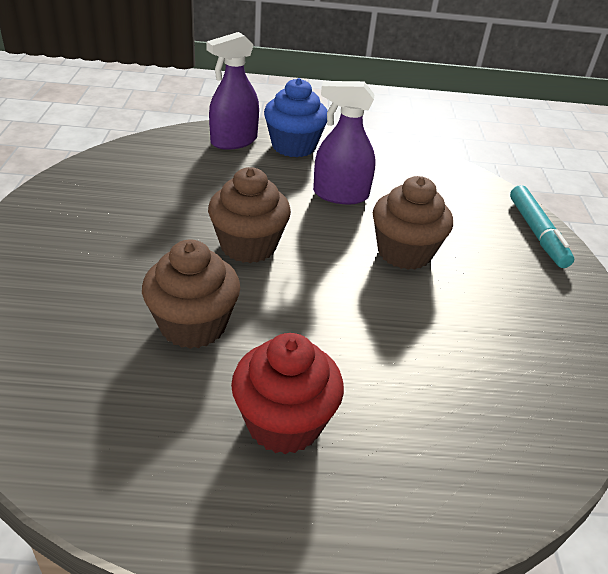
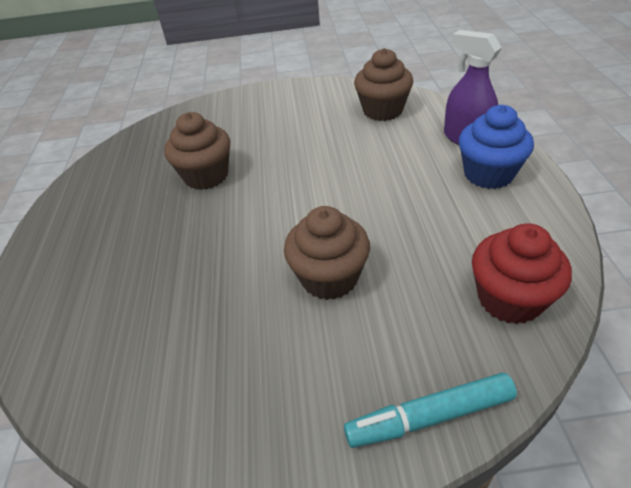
camera: 90 degrees right, 5 degrees up
brown cupcake [208,167,291,263] -> brown cupcake moved to [354,48,413,121]
red cupcake [231,333,344,454] -> red cupcake moved to [472,223,572,324]
purple spray bottle [313,81,376,204] -> none

